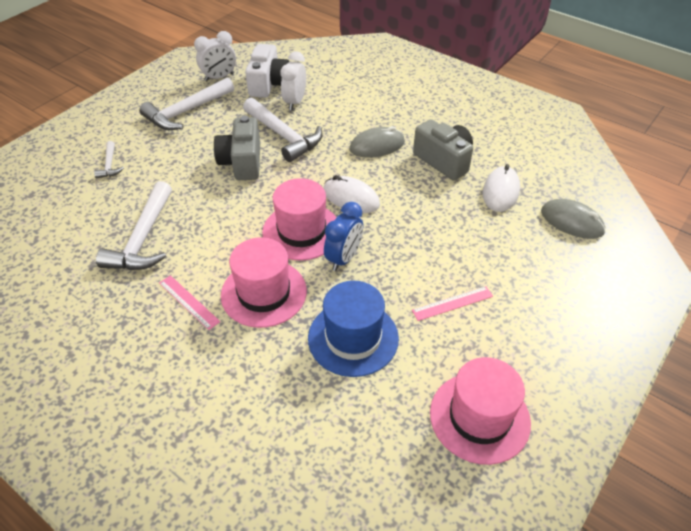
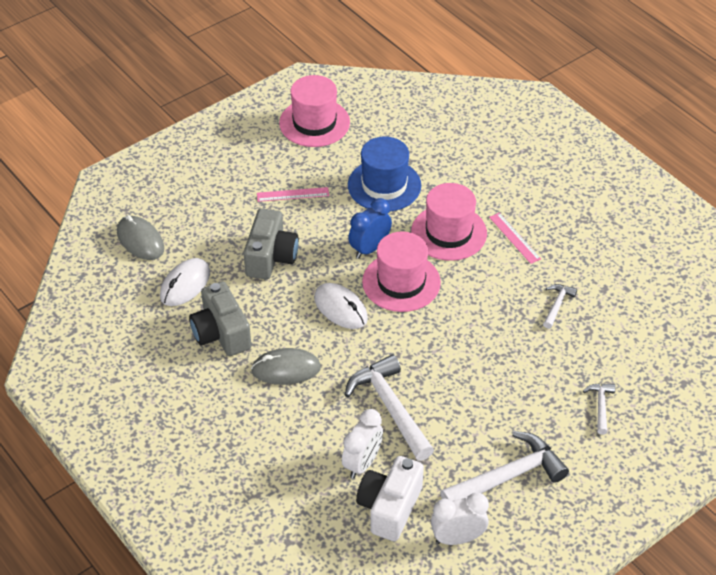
camera: 165 degrees left, 0 degrees up
white hammer [96,181,172,270] -> white hammer [543,284,577,329], size x0.49
grey camera [214,116,260,180] -> grey camera moved to [244,208,299,279]

